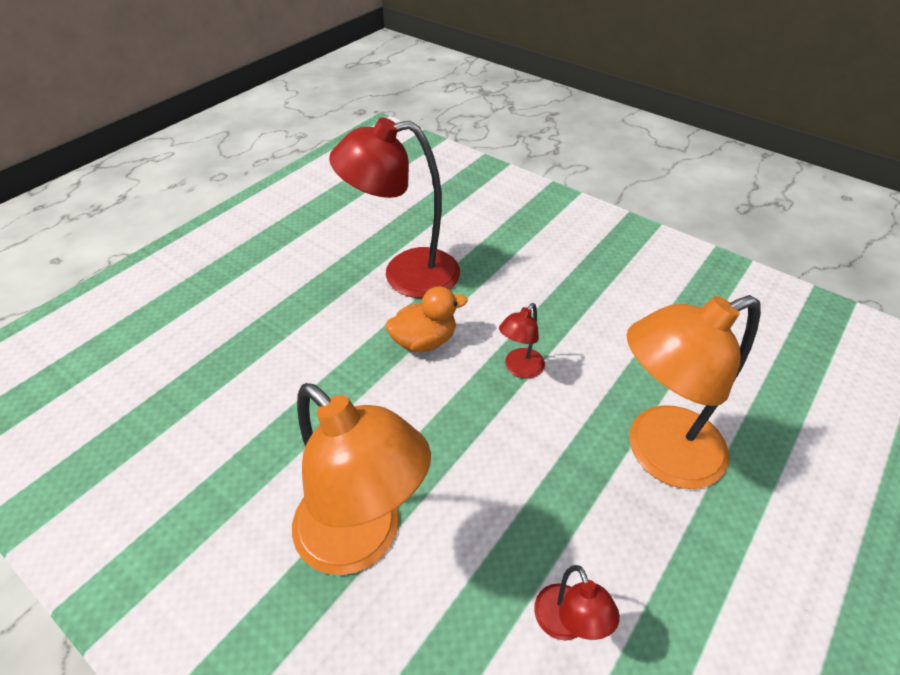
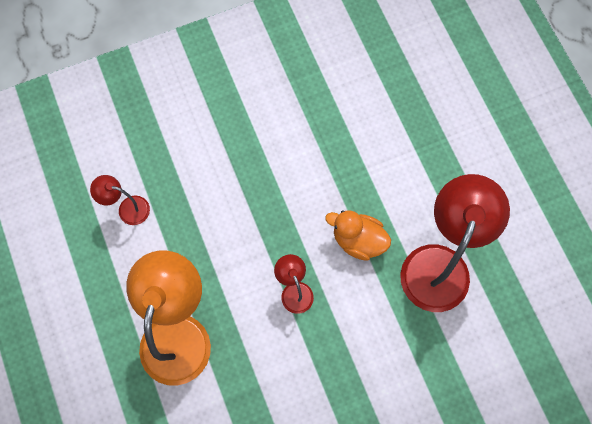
camera: 120 degrees right, 25 degrees up
orange lamp [292,383,431,575] -> none
orange duck [386,286,468,352] -> orange duck turned 105 degrees clockwise [325,210,391,261]

